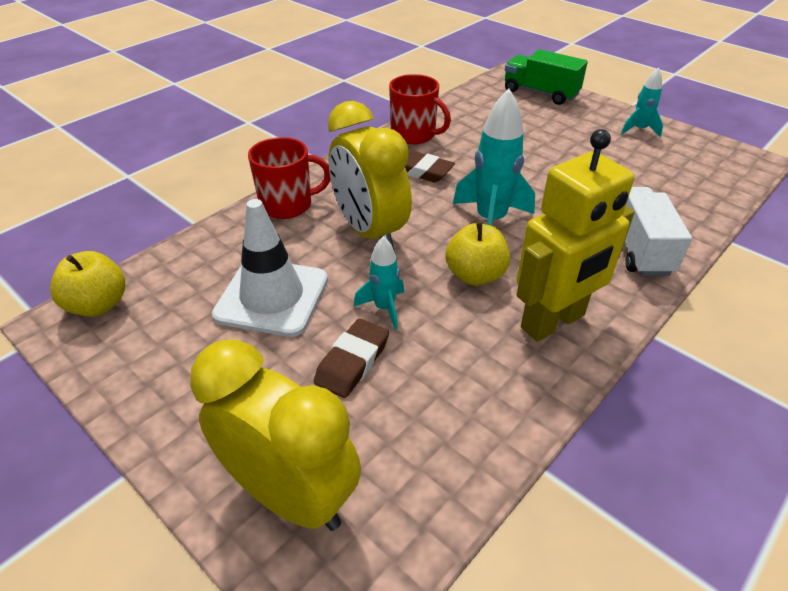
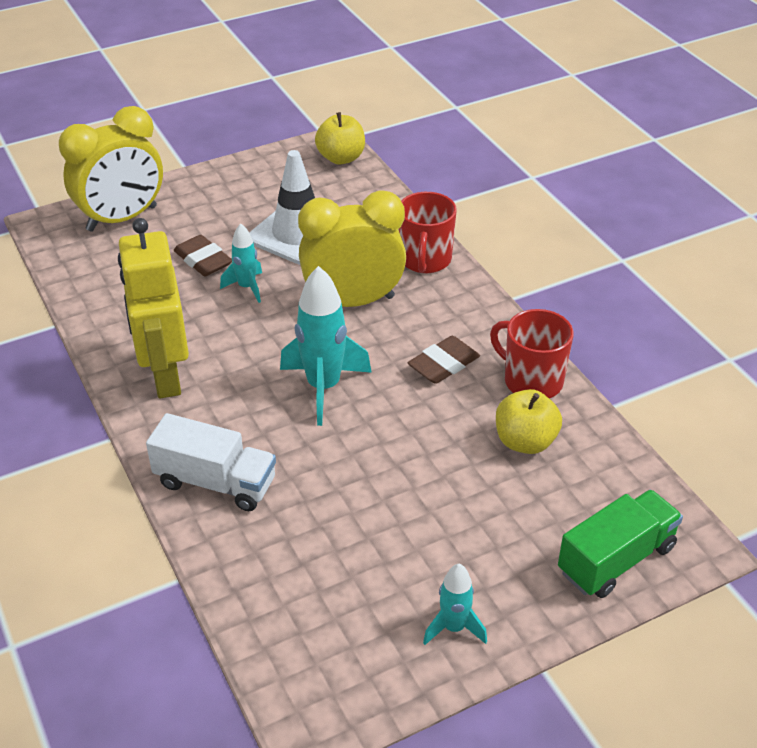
camera: 110 degrees right, 0 degrees up
red mug [389,74,451,145] -> red mug turned 75 degrees clockwise [490,309,574,399]
yellow apple [445,222,510,286] -> yellow apple moved to [496,389,562,454]

